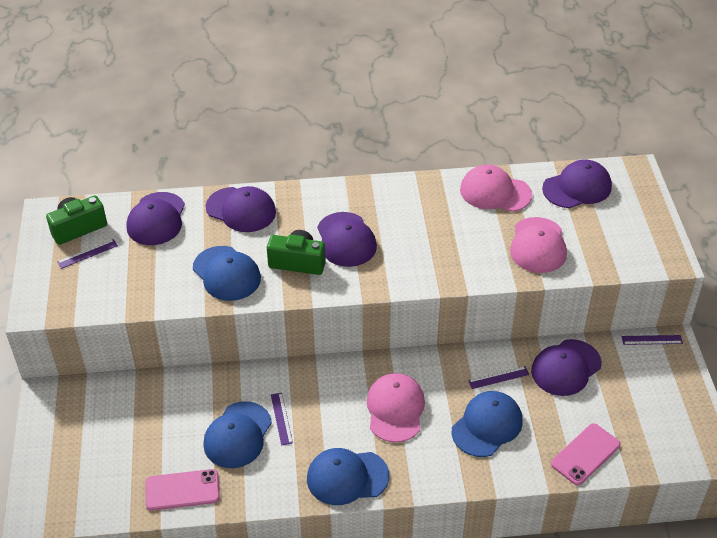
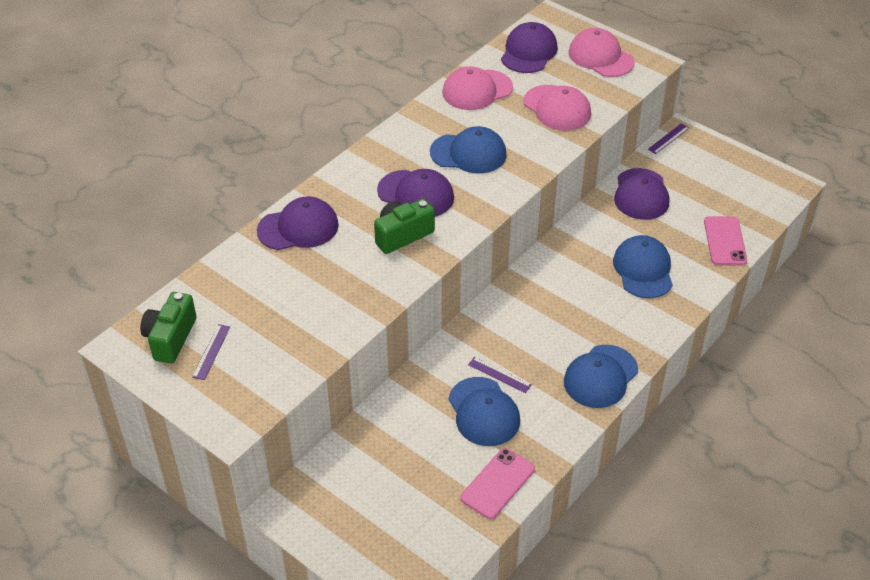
camera: 45 degrees left, 0 degrees up
purple cap [126,192,185,245] -> none
blue cap [193,246,261,301] -> blue cap moved to [430,126,507,173]
pink cap [367,373,425,442] -> pink cap moved to [568,28,635,77]
purple ruler [468,366,529,389] -> none

